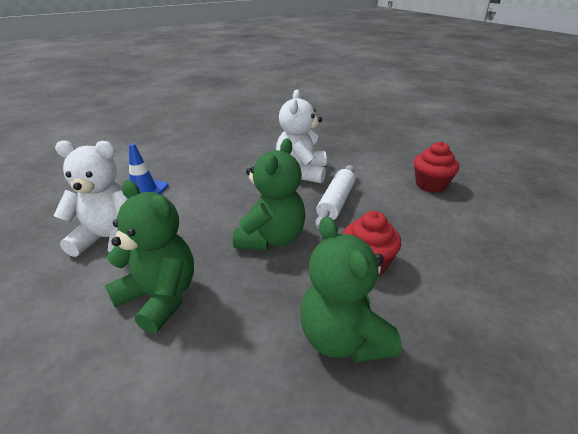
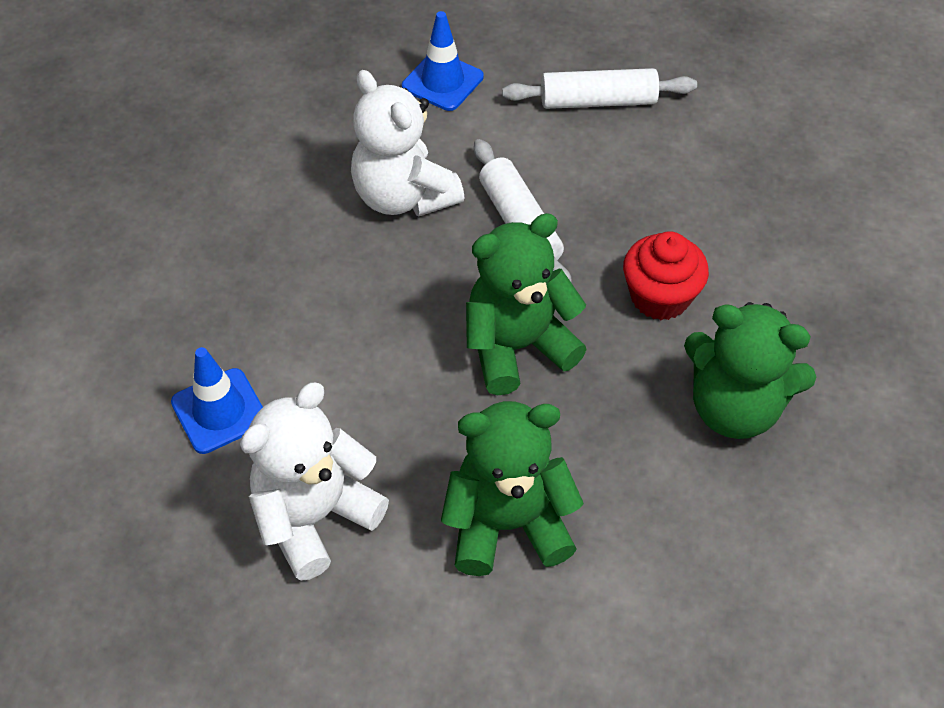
camera: 45 degrees left, 20 degrees up
green teddy bear [233,138,306,250] -> green teddy bear turned 90 degrees counterclockwise [466,213,587,395]
red cupcake [414,142,459,193] -> white rolling pin [502,68,697,109]
none -> blue traffic cone [402,11,484,111]

